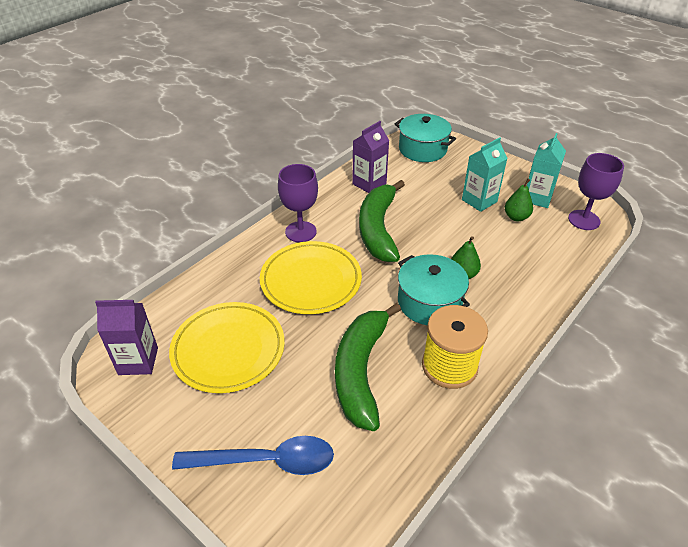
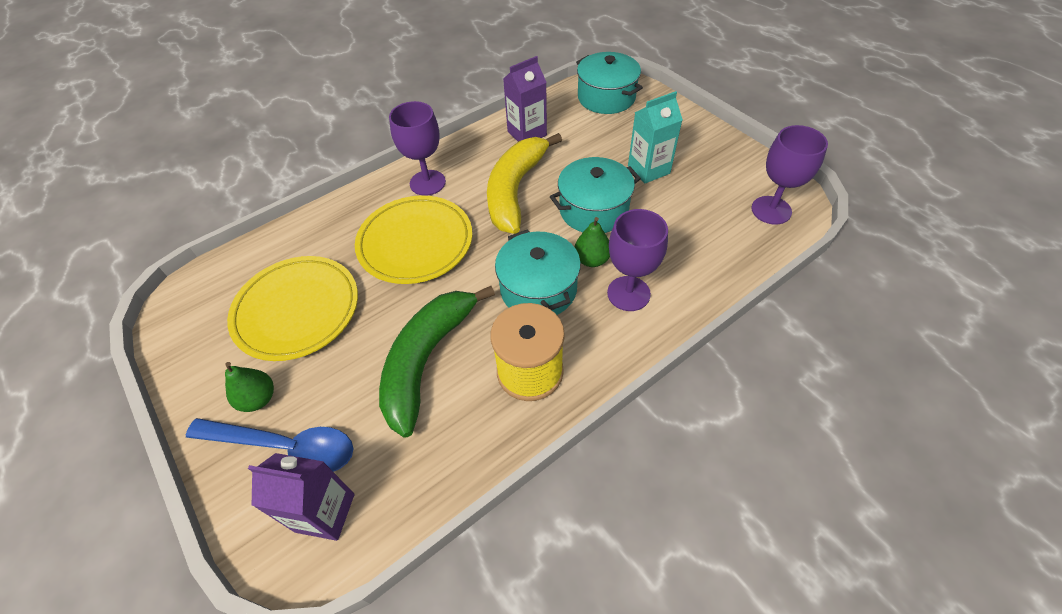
camera: 15 degrees right, 10 degrees up
purple carton [95,299,158,375] -> purple carton moved to [248,453,354,541]
green banana [359,180,405,262] -> yellow banana [487,133,562,234]
green pear [505,179,533,221] -> green pear moved to [225,362,274,412]
turquoise carton [527,133,566,208] -> none
none -> turquoise pot [550,157,641,233]
none -> purple goblet [607,209,668,311]

